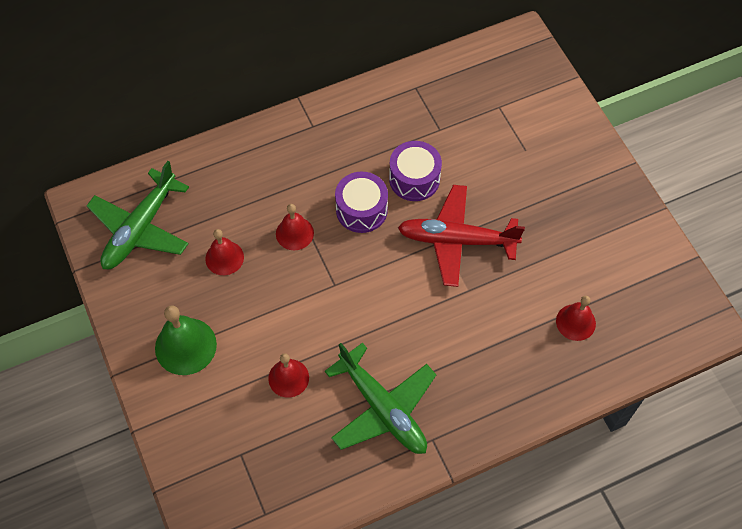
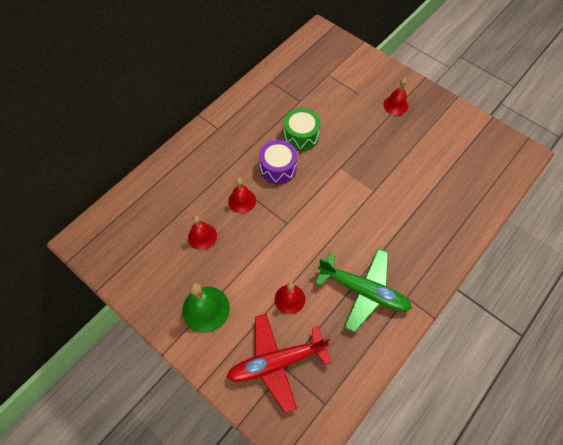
camera: 25 degrees left, 0 degrees up
green plane [86,161,189,269] -> none
purple drum [389,141,442,201] -> green drum [284,108,321,151]
red plane [398,185,525,287] -> red plane moved to [226,314,332,413]
red bell [556,296,596,341] -> red bell moved to [383,78,408,115]

